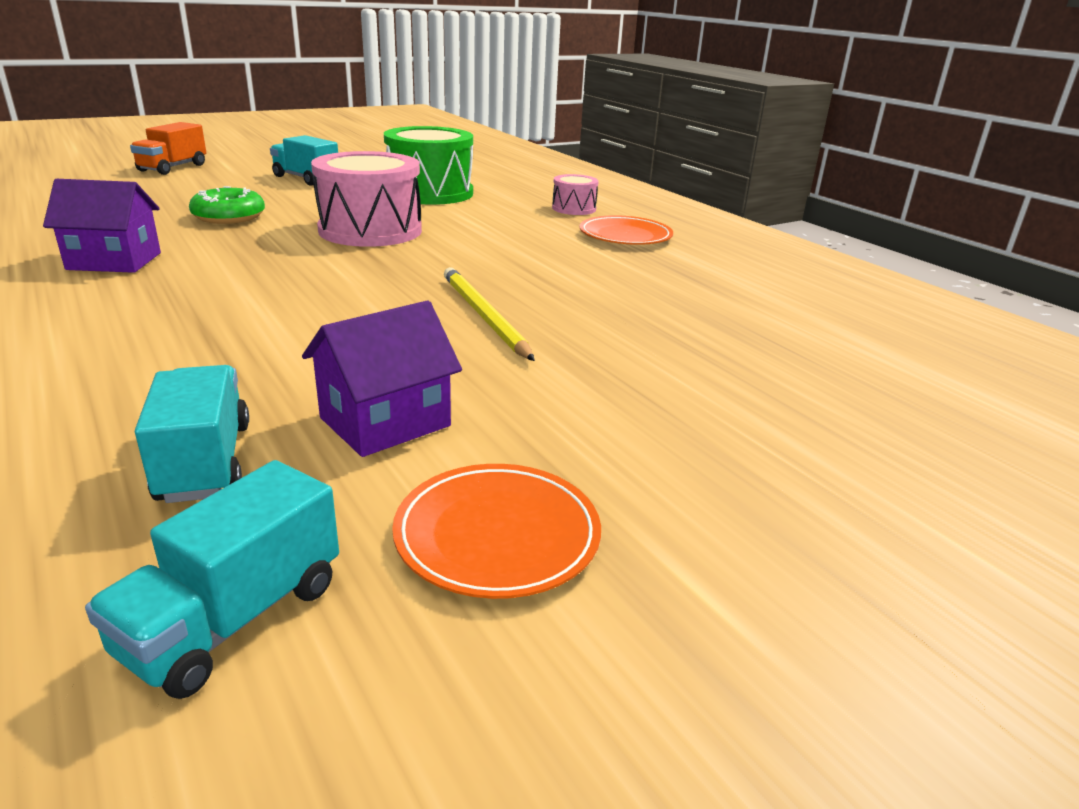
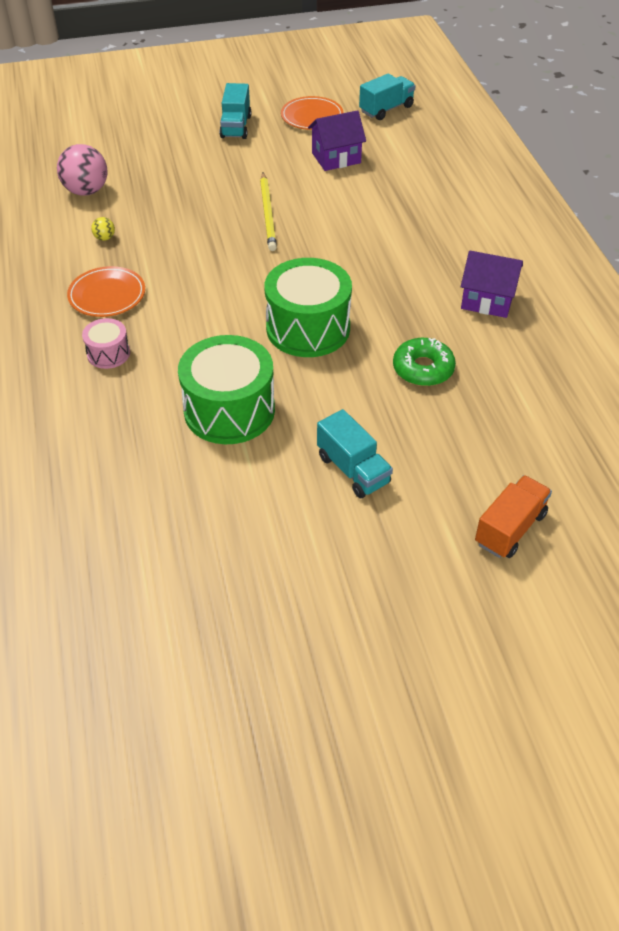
camera: 160 degrees left, 20 degrees up
turquoise truck [135,365,249,503] -> turquoise truck moved to [219,83,251,139]
pink drum [311,151,422,247] -> green drum [264,258,352,357]
none -> pink ball [57,144,108,196]
none -> yellow ball [91,217,115,241]

